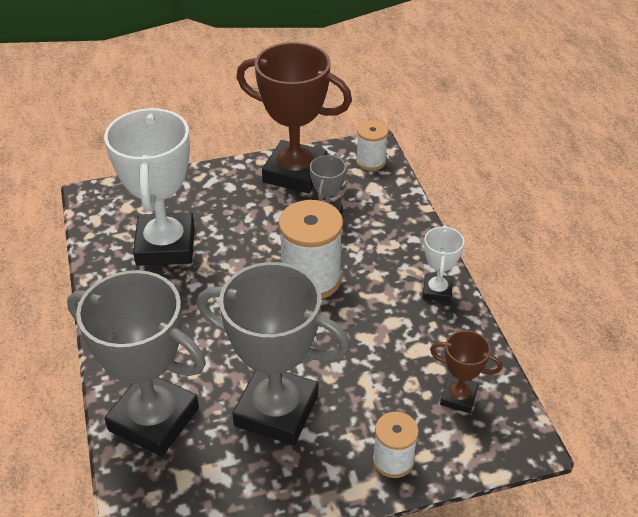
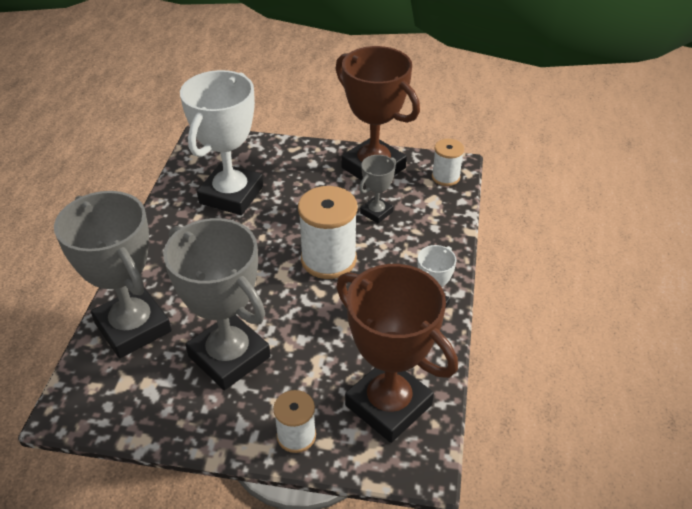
camera: 25 degrees right, 0 degrees up
brown trophy [430,330,502,413] -> brown trophy [336,264,458,443], size x2.08

